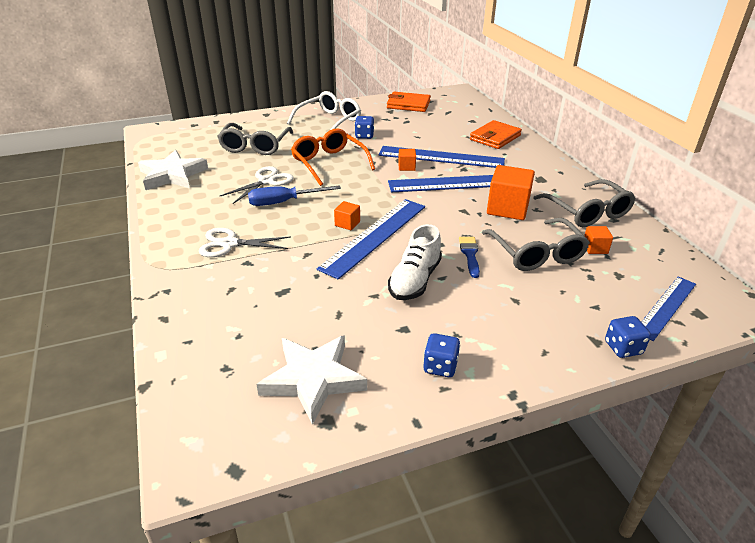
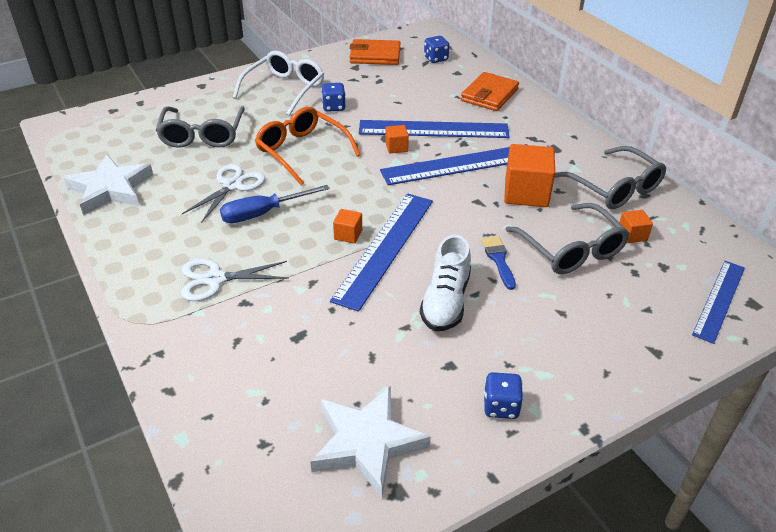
camera: 10 degrees left, 5 degrees up
blue dice [605,316,651,358] -> blue dice moved to [424,36,449,63]

